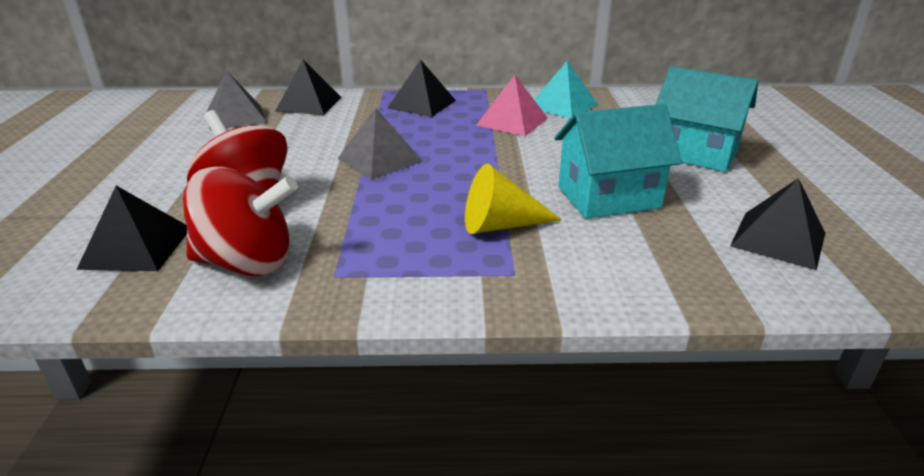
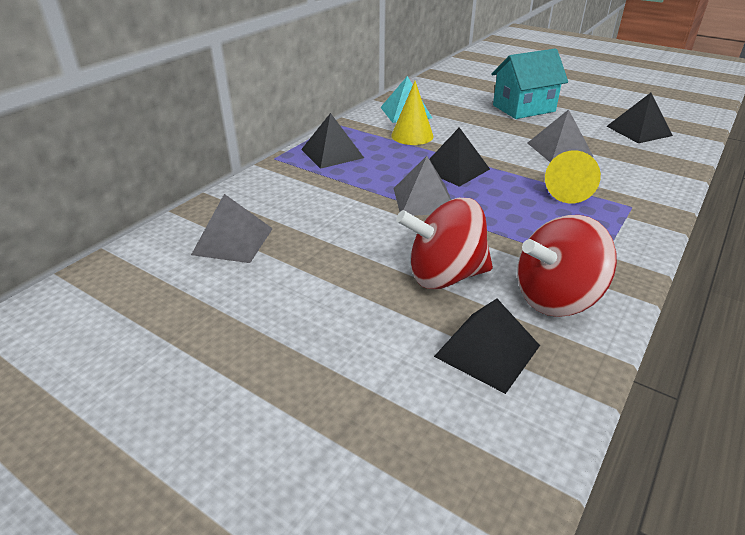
camera: 55 degrees left, 5 degrees up
red spinning top [183,167,298,276] -> red spinning top turned 150 degrees counterclockwise [517,215,617,317]
black pyramid [275,60,342,115] -> black pyramid moved to [429,127,490,187]
pink pyramid [476,75,548,136] -> yellow cone [391,81,434,145]
turquoise house [555,104,682,219] -> grey pyramid [527,109,594,162]

